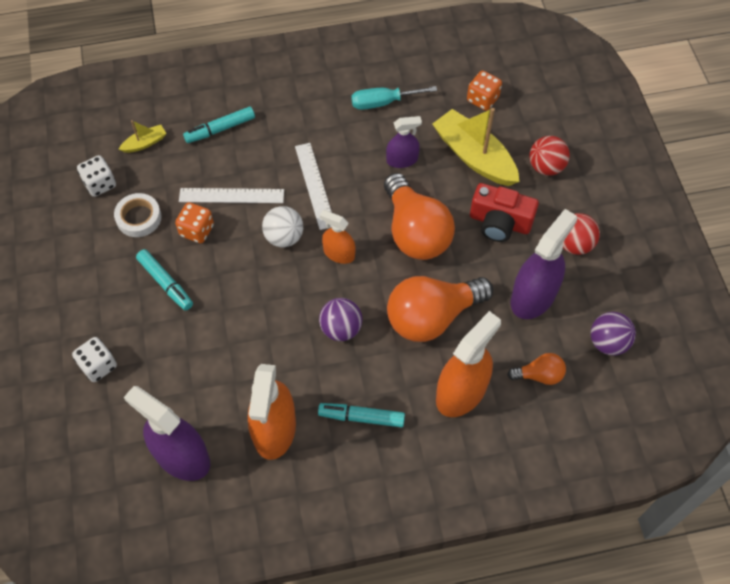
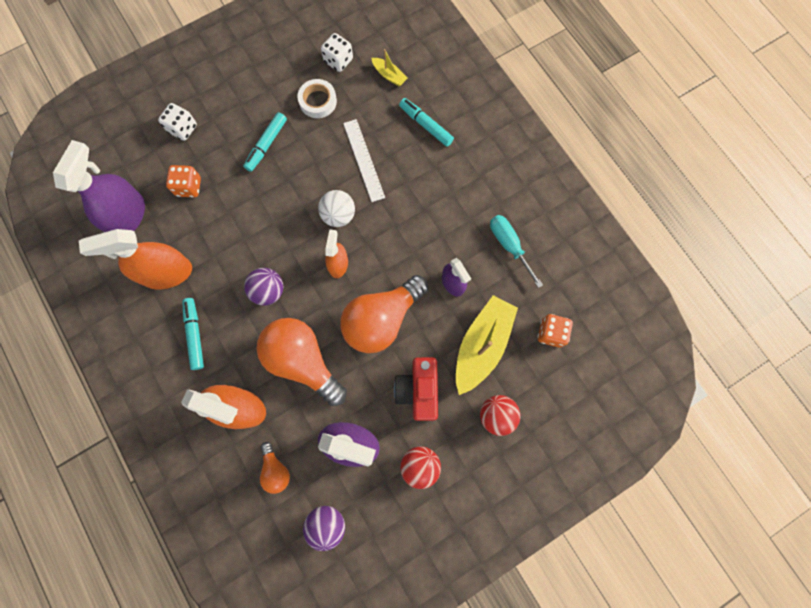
camera: 70 degrees right, 15 degrees up
orange dice [175,202,214,243] -> orange dice moved to [166,165,201,197]
white ruler [295,143,332,230] -> none

